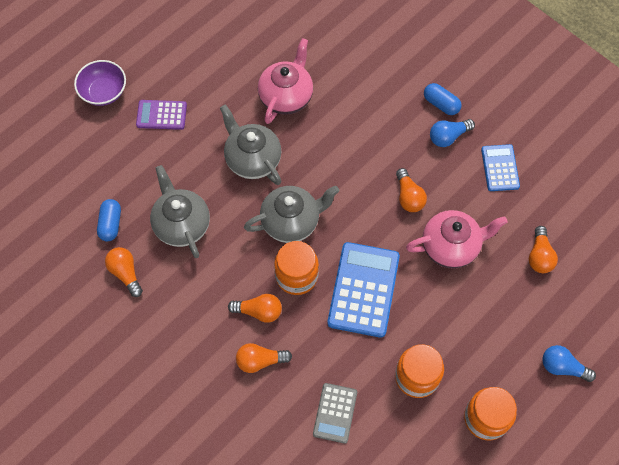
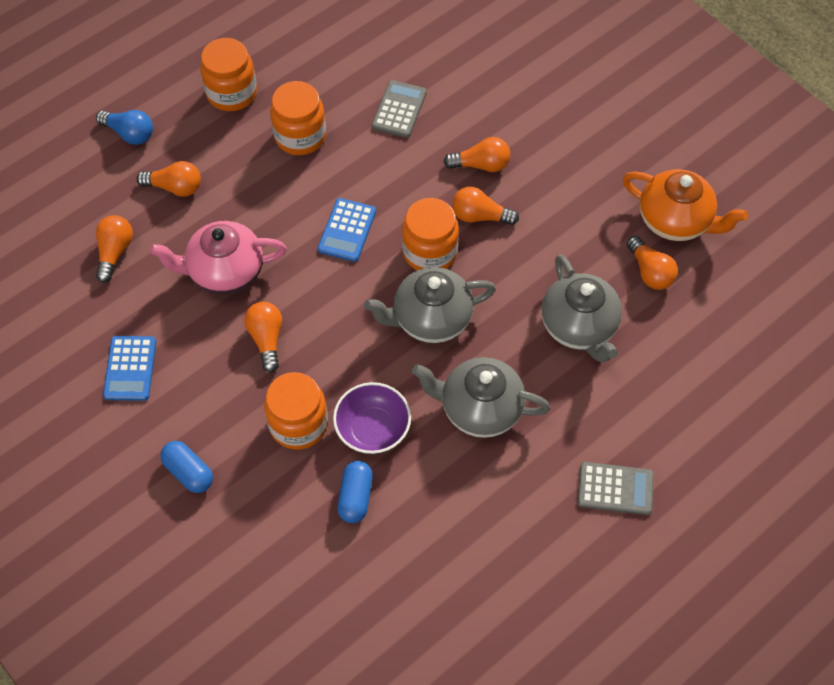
camera: 175 degrees left, 5 degrees down
purple bowl [74,60,126,106] -> purple bowl moved to [333,382,411,454]
blue capsule [97,199,121,242] -> blue capsule moved to [337,461,373,523]
purple calculator [136,100,187,130] -> grey calculator [578,462,654,515]
grey teapot [220,104,281,185] -> grey teapot turned 135 degrees clockwise [412,357,551,438]
pink teapot [258,38,313,124] -> none
blue calculator [327,242,400,338] -> blue calculator [318,198,376,262], size x0.57
blue light bulb [430,119,475,147] -> none
none -> orange light bulb [136,161,201,197]
none -> orange jar [264,372,328,450]
none -> orange teapot [622,169,748,241]

